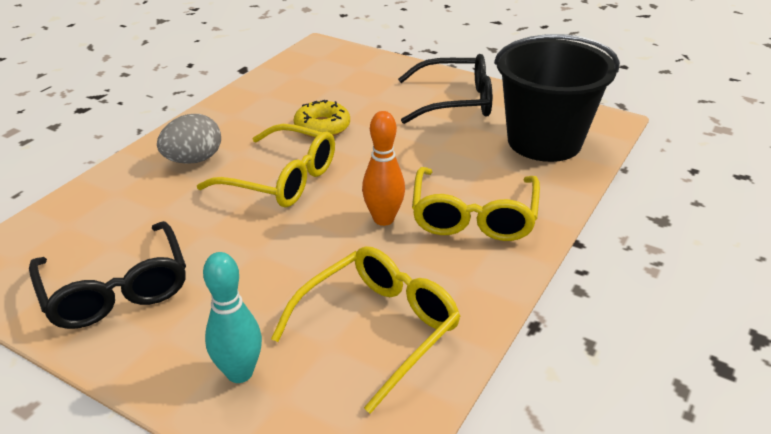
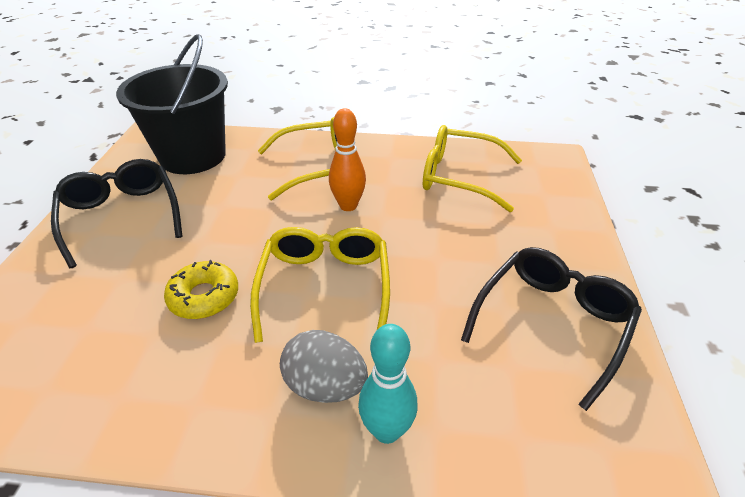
camera: 115 degrees left, 5 degrees up
turquoise bowling pin [203,252,262,383] -> turquoise bowling pin moved to [358,324,417,444]

